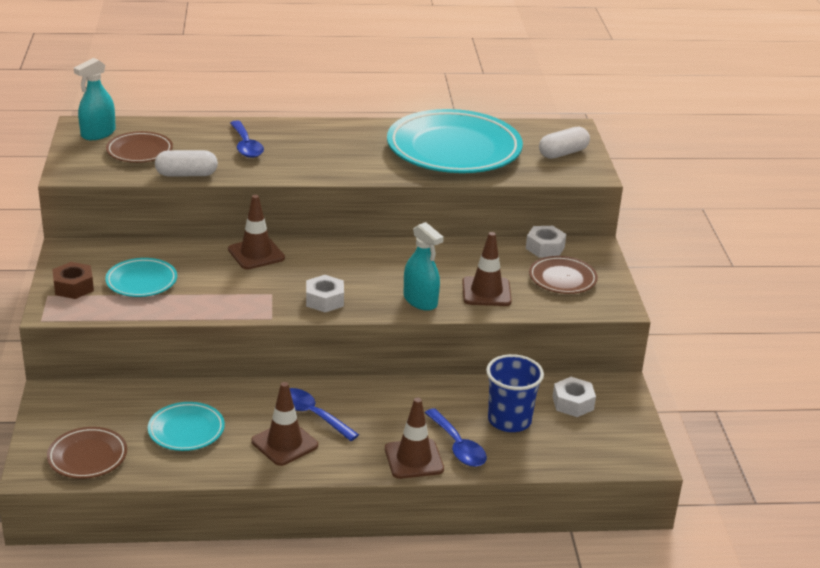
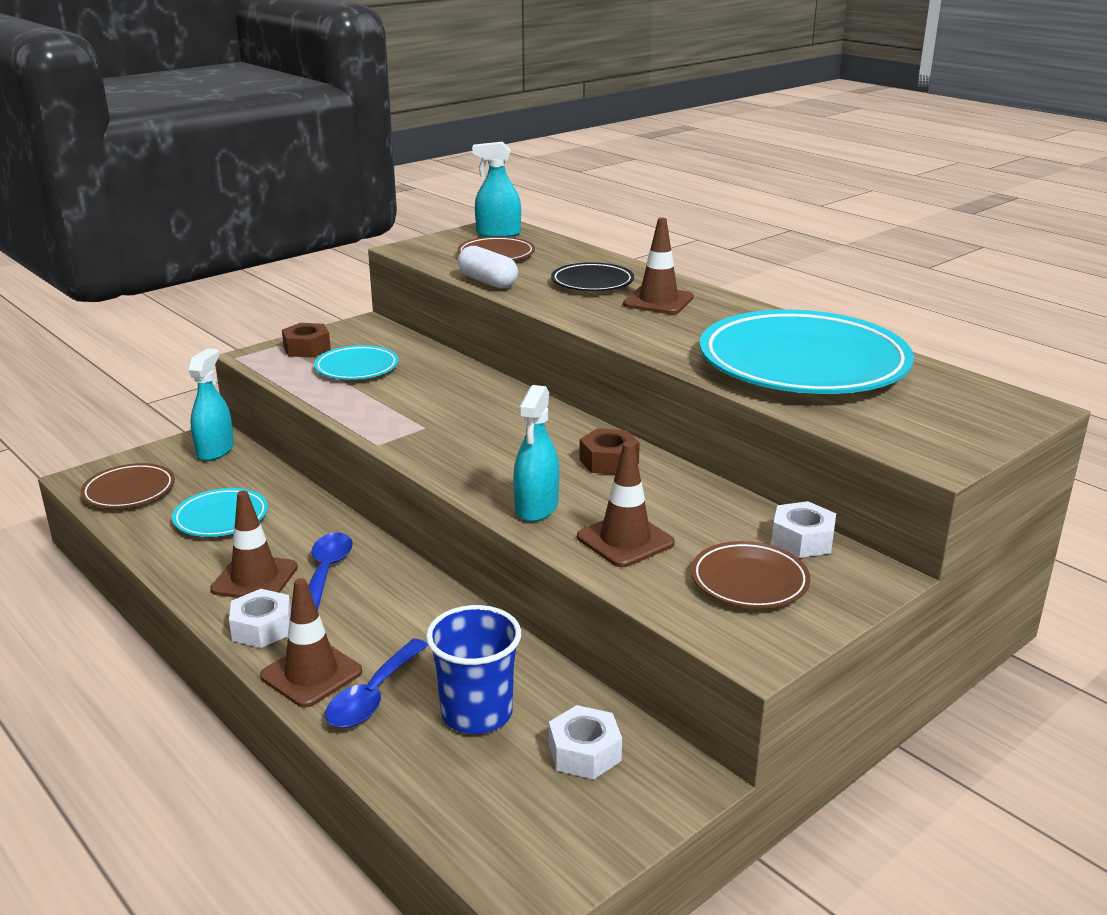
camera: 55 degrees right, 5 degrees down
brown traffic cone [228,195,285,269] -> brown traffic cone moved to [623,218,694,314]
blue spoon [230,121,264,158] -> black plate [551,262,634,291]
white nut [306,275,344,312] -> white nut moved to [229,589,291,648]
white capsule [539,127,590,159] -> none
none -> turquoise spray bottle [189,348,234,461]
none -> brown nut [579,428,640,474]

